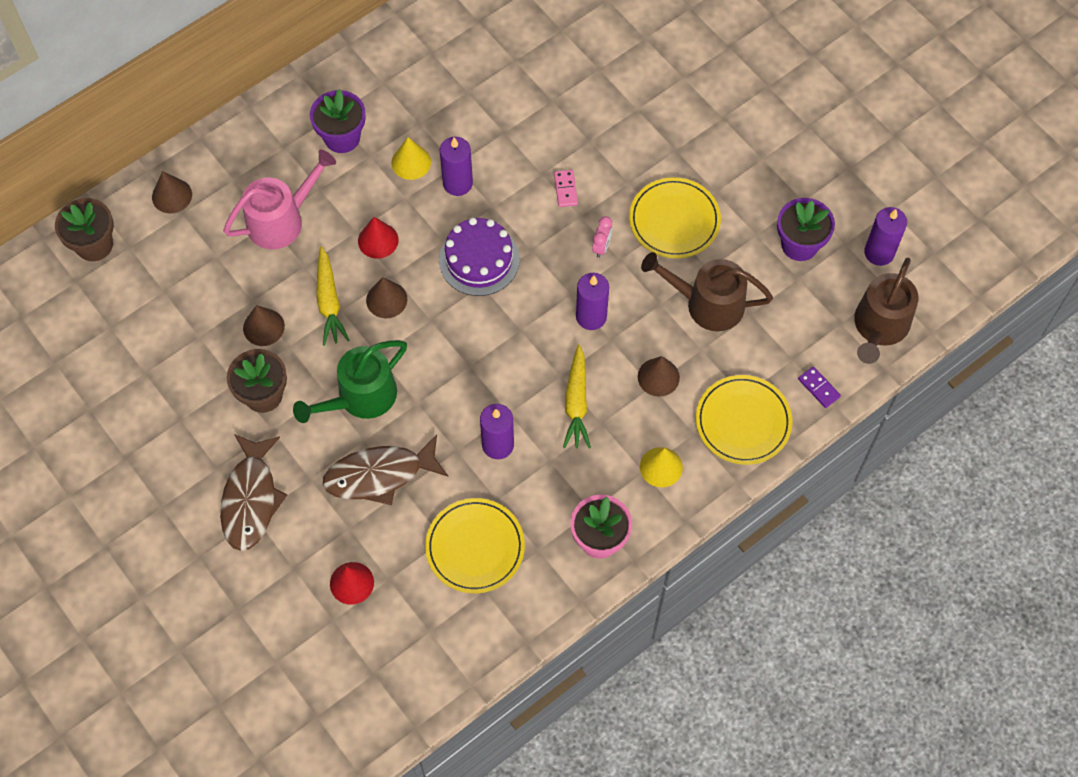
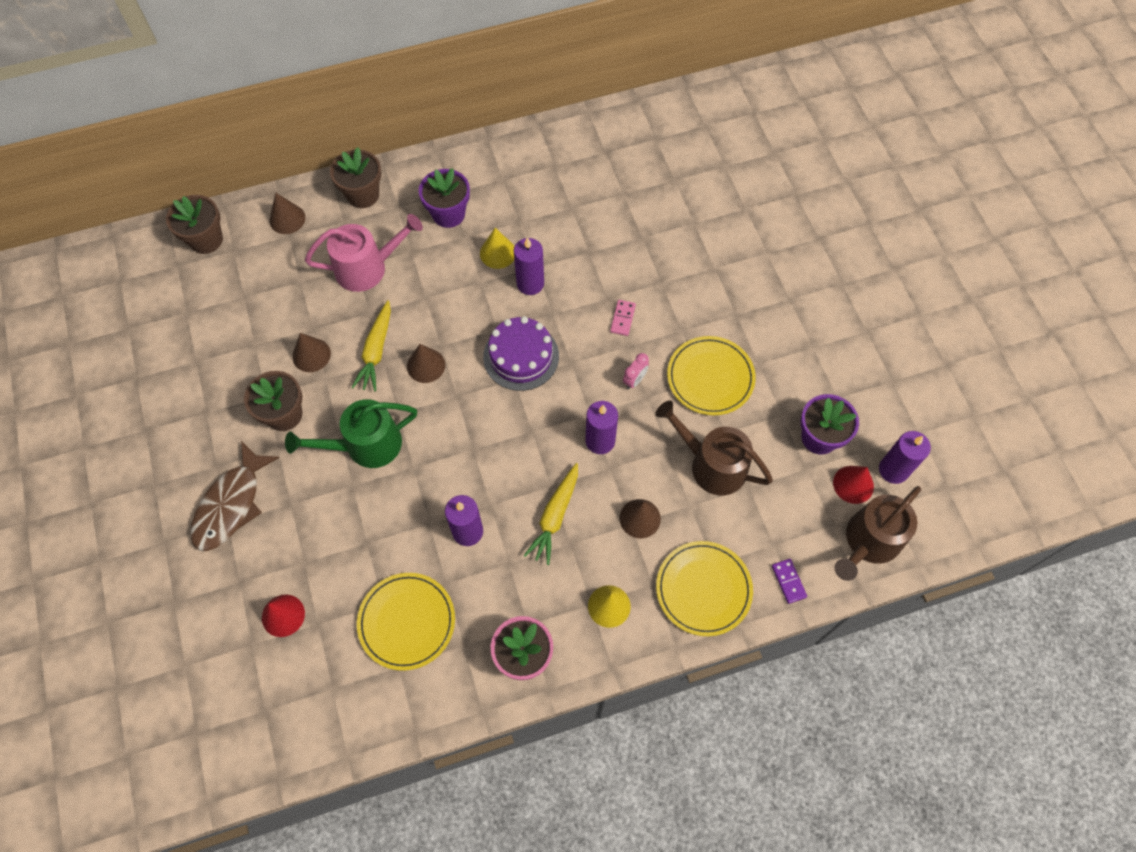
camera: 20 degrees right, 0 degrees up
brown fish [323,434,448,505] -> none
red cone [358,217,399,259] -> red cone moved to [833,466,874,504]
none -> brown flower pot [330,147,381,208]

